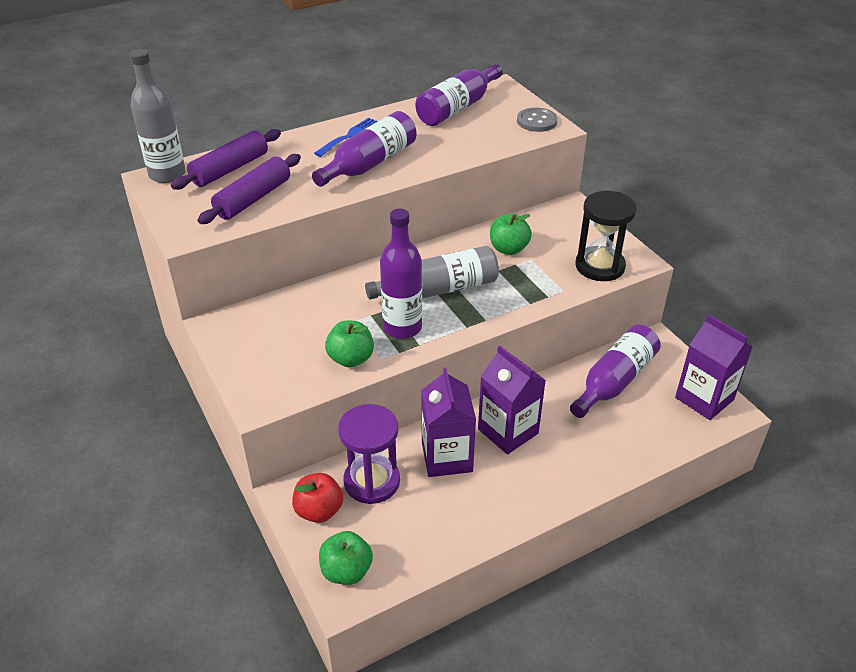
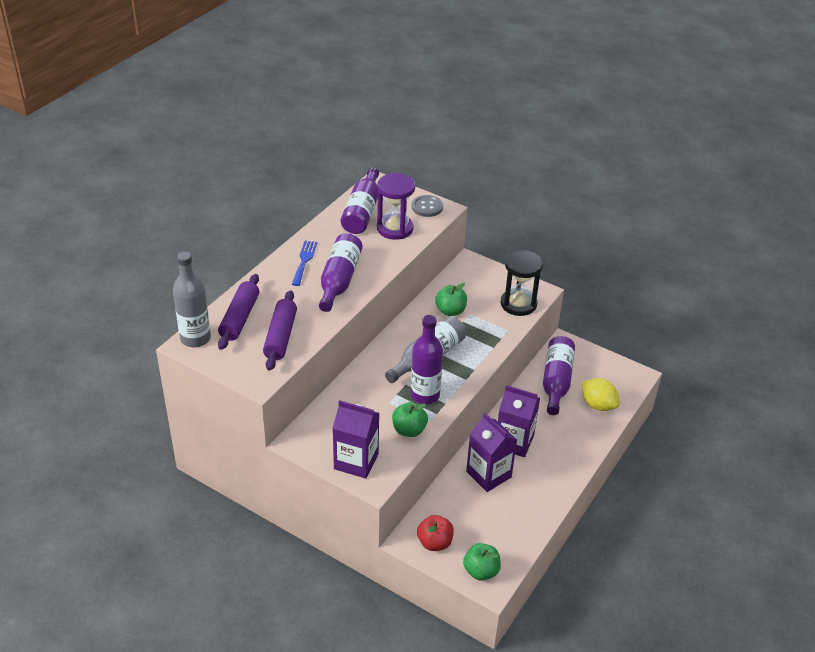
camera: 30 degrees left, 0 degrees up
purple hourglass [338,404,400,504] -> purple hourglass moved to [377,173,415,240]
purple carton [675,315,752,420] -> purple carton moved to [332,400,379,479]
none -> yellow lemon [582,378,620,411]

